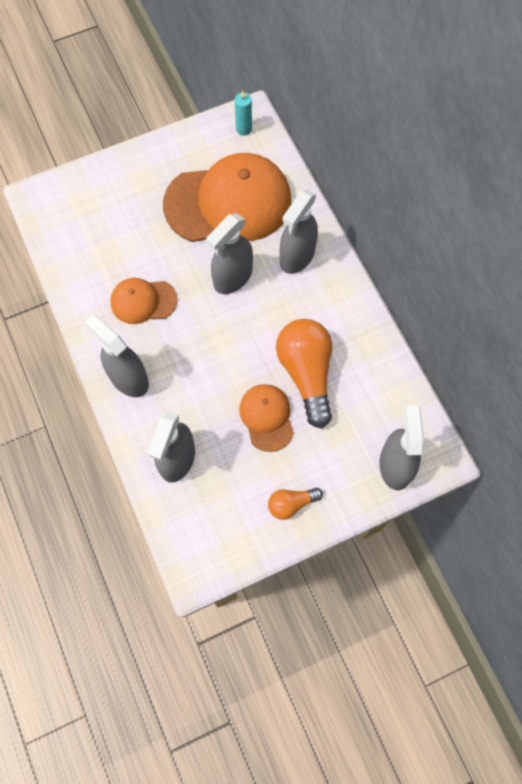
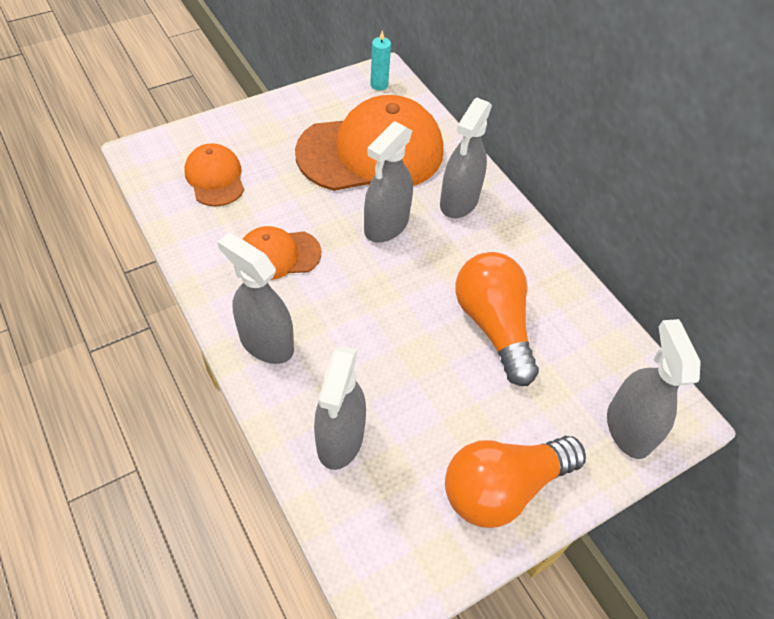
camera: 10 degrees left, 15 degrees down
orange cap [239,384,294,452] -> orange cap moved to [184,143,244,206]
orange light bulb [268,488,323,520] -> orange light bulb [445,436,586,528], size x1.98

